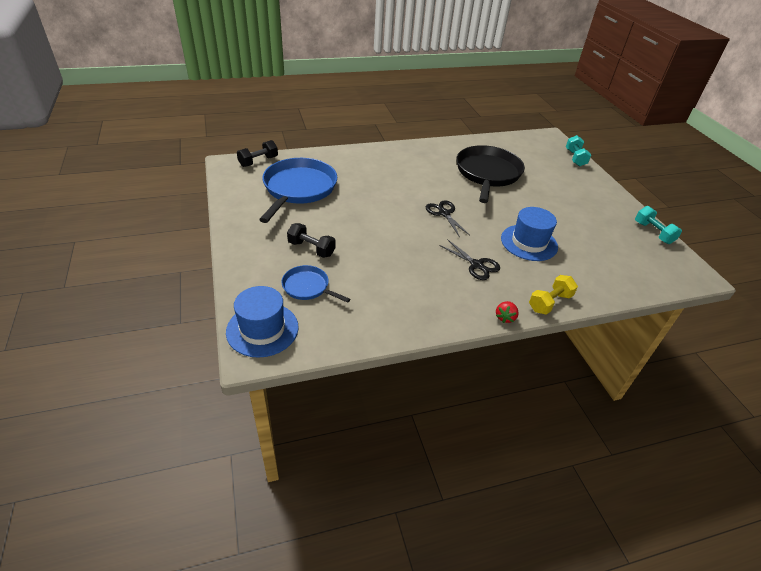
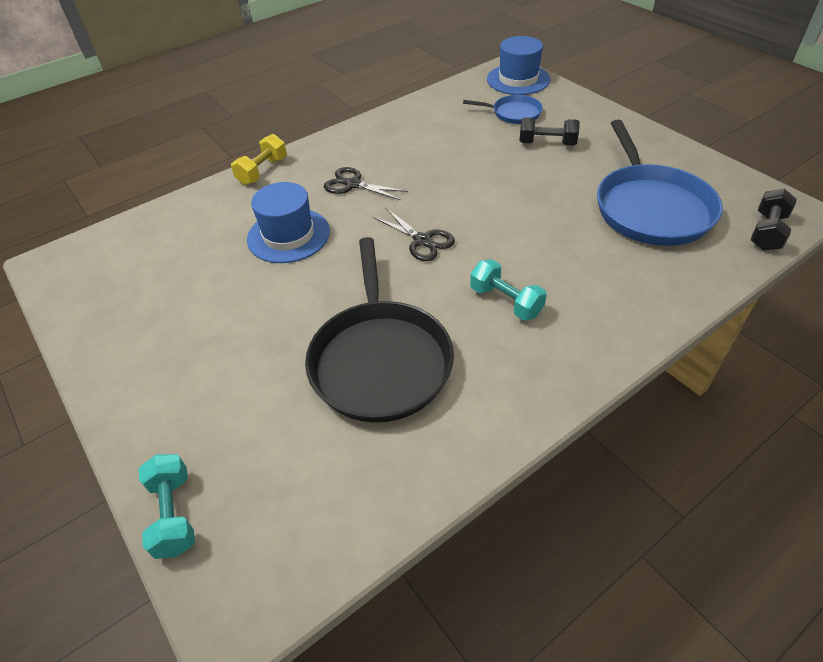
camera: 165 degrees right, 5 degrees up
red strawberry [496,301,519,323] -> none
turquoise dumbbell [635,206,682,244] -> turquoise dumbbell moved to [470,259,547,321]

